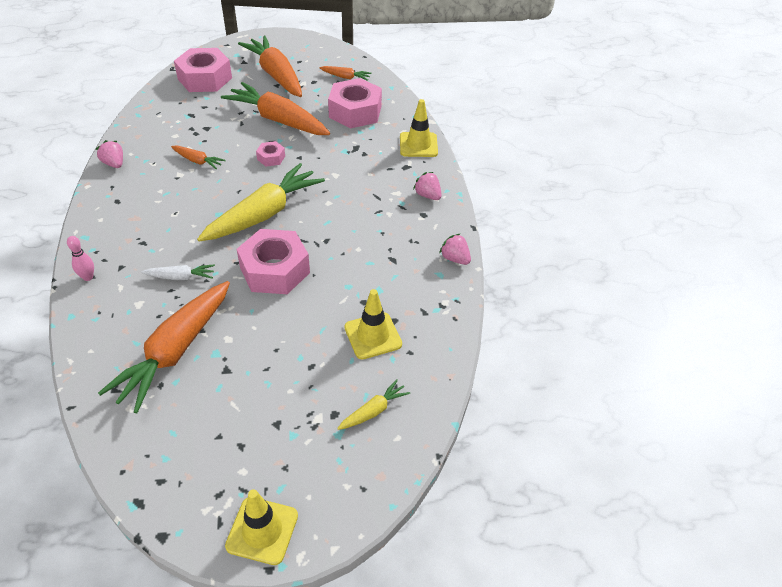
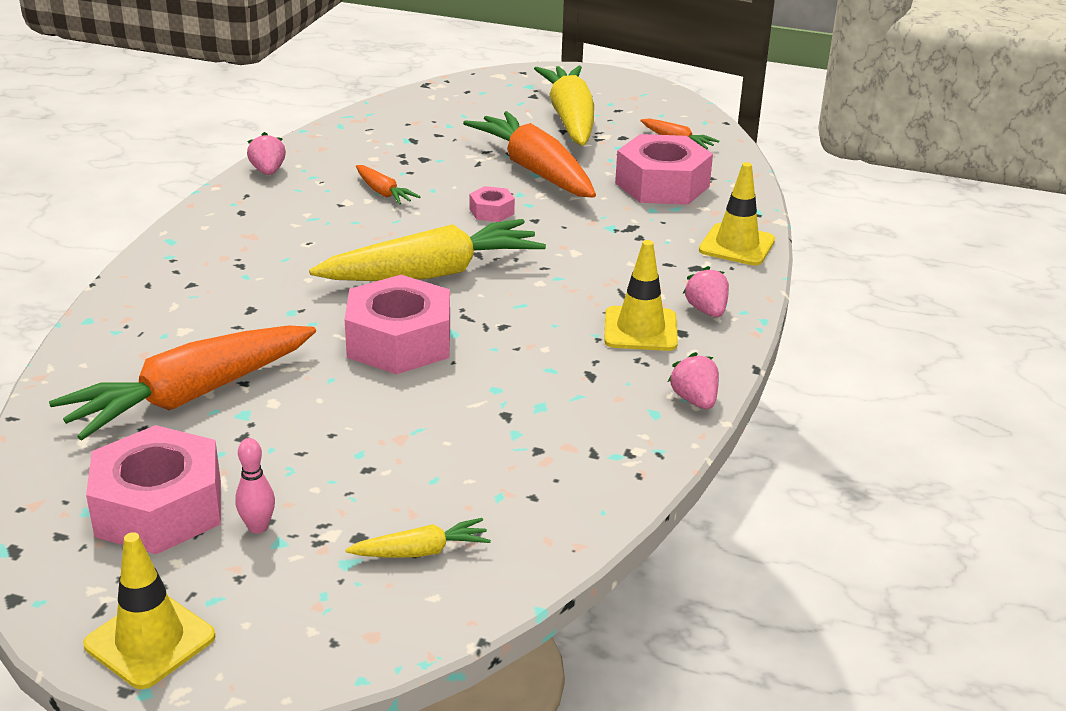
camera: 25 degrees right, 15 degrees down
pink bowling pin [67,236,94,281] -> pink bowling pin moved to [235,438,275,533]
white carrot [141,265,215,280] -> none
pink nut [174,48,232,92] -> pink nut moved to [86,425,221,554]
orange carrot [238,35,302,97] -> yellow carrot [534,66,594,146]
yellow traffic cone [344,289,402,359] -> yellow traffic cone moved to [604,240,678,351]

